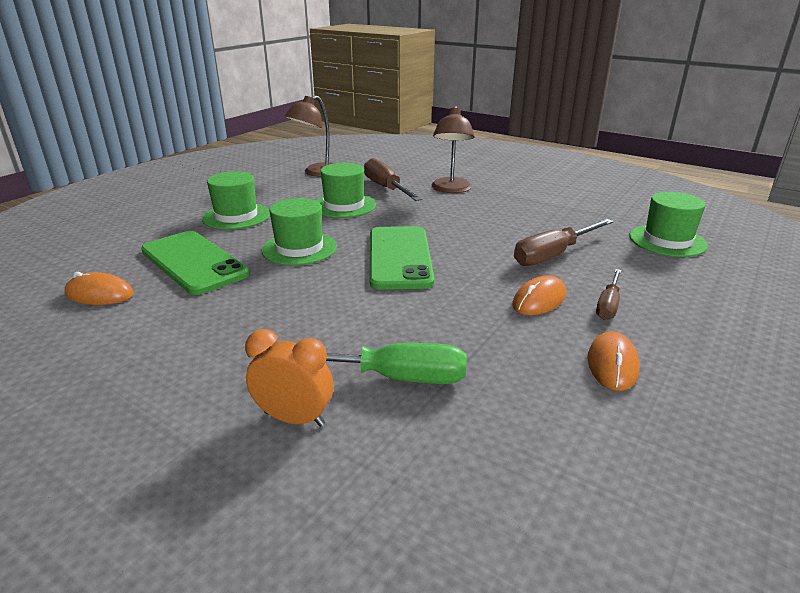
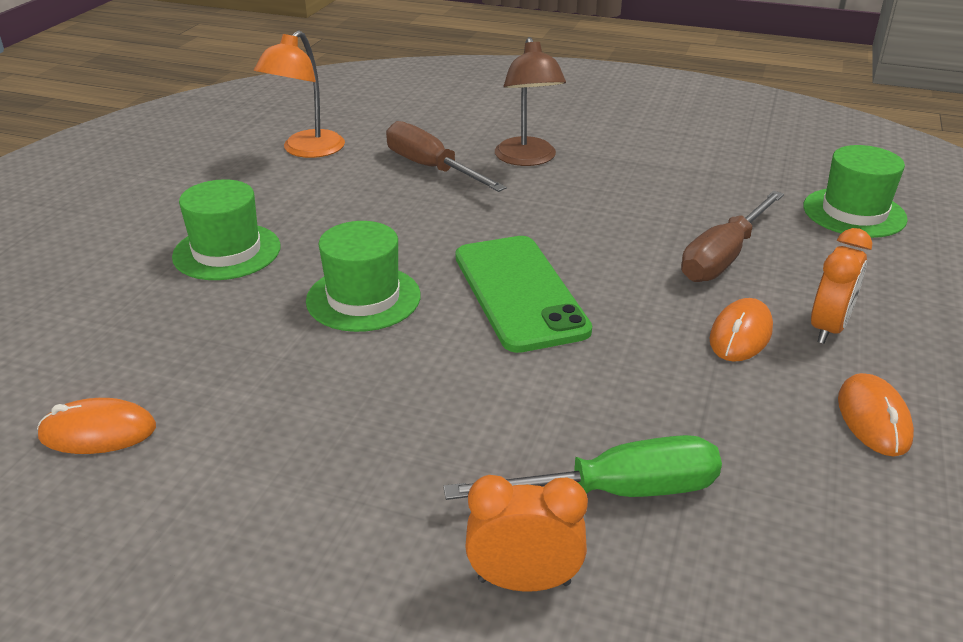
camera: 15 degrees left, 5 degrees up
green phone [141,231,250,295] -> none
brown lamp [285,95,333,177] -> orange lamp [254,31,345,158]
green hat [316,163,376,218] -> none
brown screwdriver [596,269,621,320] -> orange clock [811,228,872,344]

